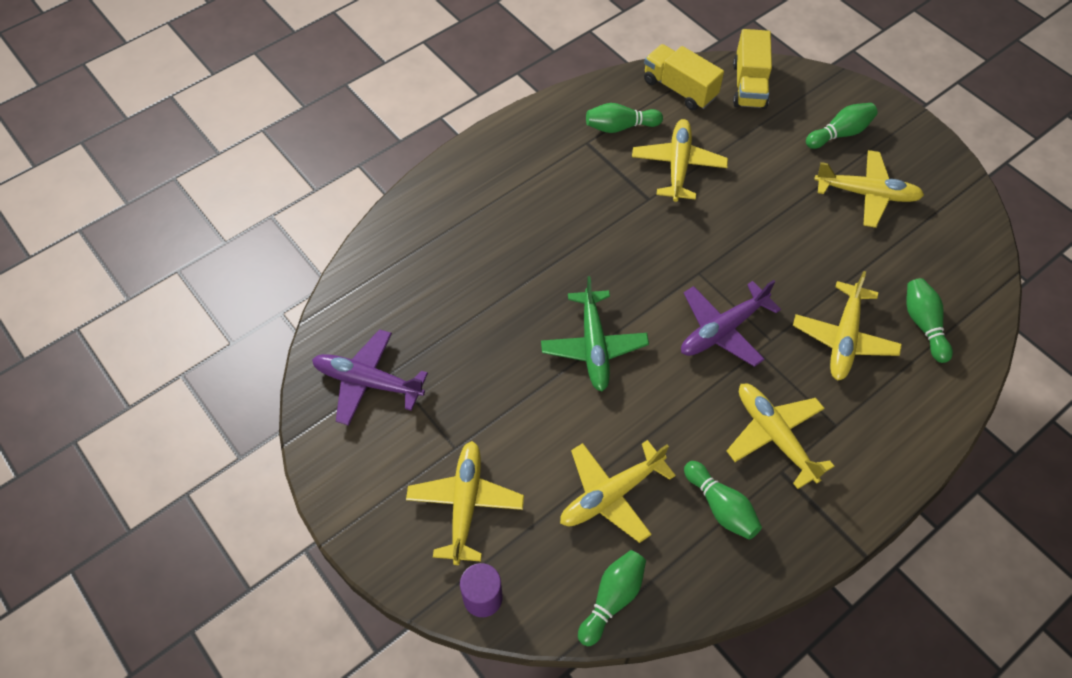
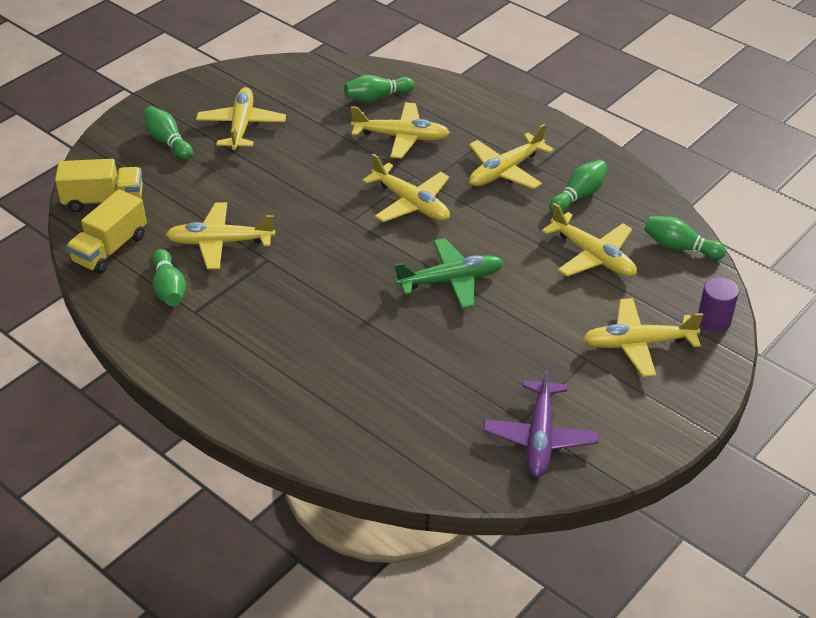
camera: 100 degrees left, 15 degrees down
purple plane [681,280,781,367] -> yellow plane [362,154,450,222]

